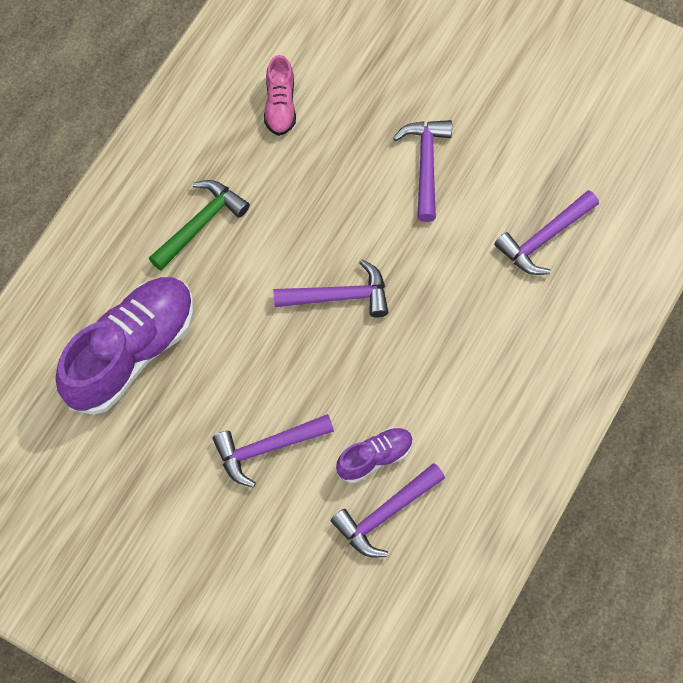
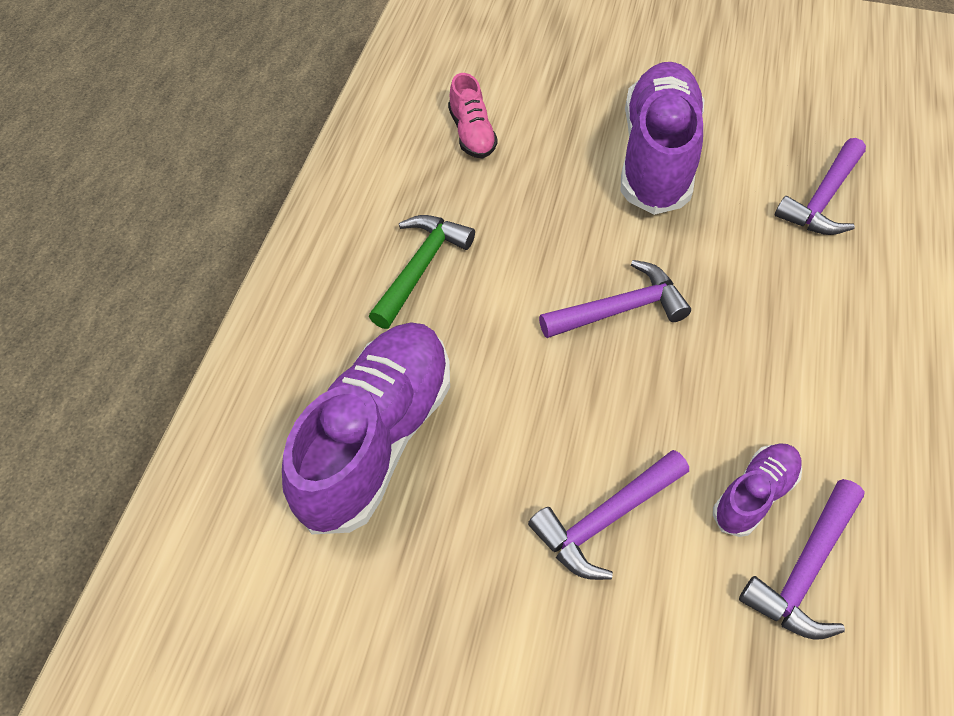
camera: 15 degrees left, 10 degrees down
purple hammer [393,120,452,222] -> purple shoe [621,62,704,215]

